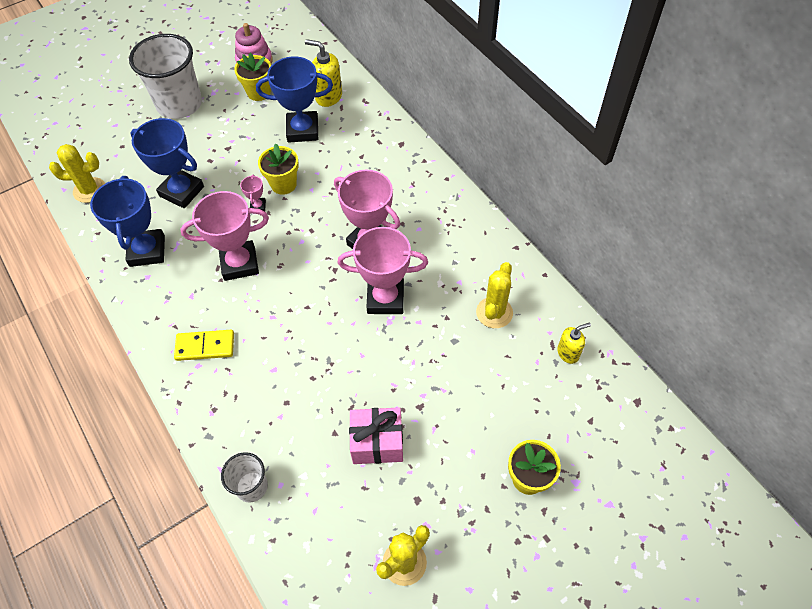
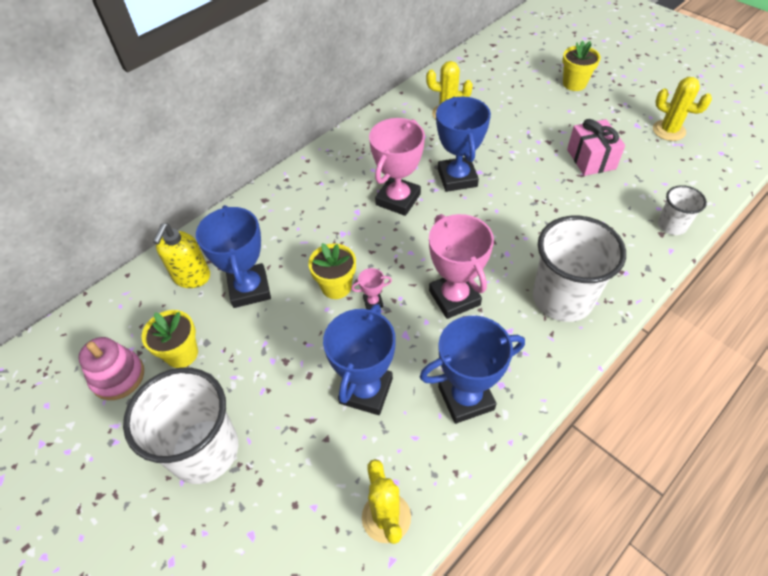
camera: 100 degrees left, 5 degrees down
yellow domino [174,330,234,361] -> white cup [533,216,626,322]
pink trophy [338,227,428,314] -> blue trophy [436,97,491,192]
yellow soap dispenser [557,323,591,364] -> none

